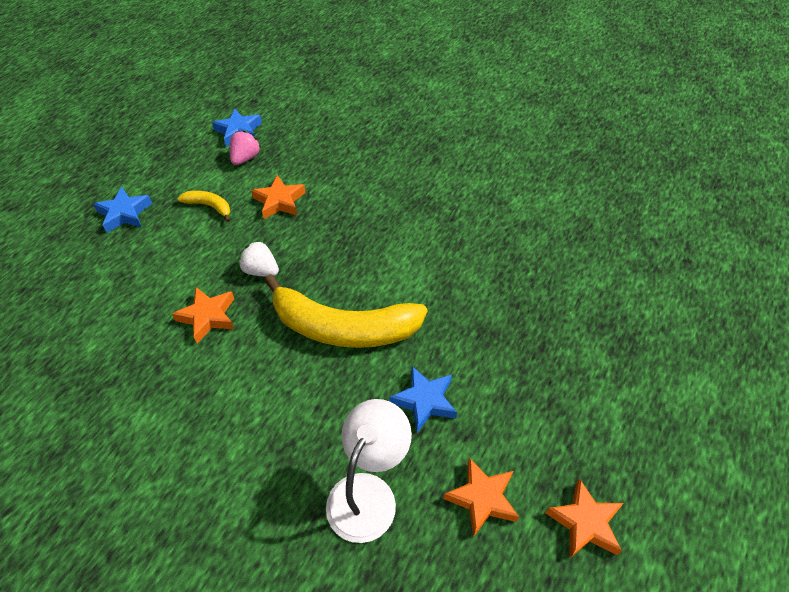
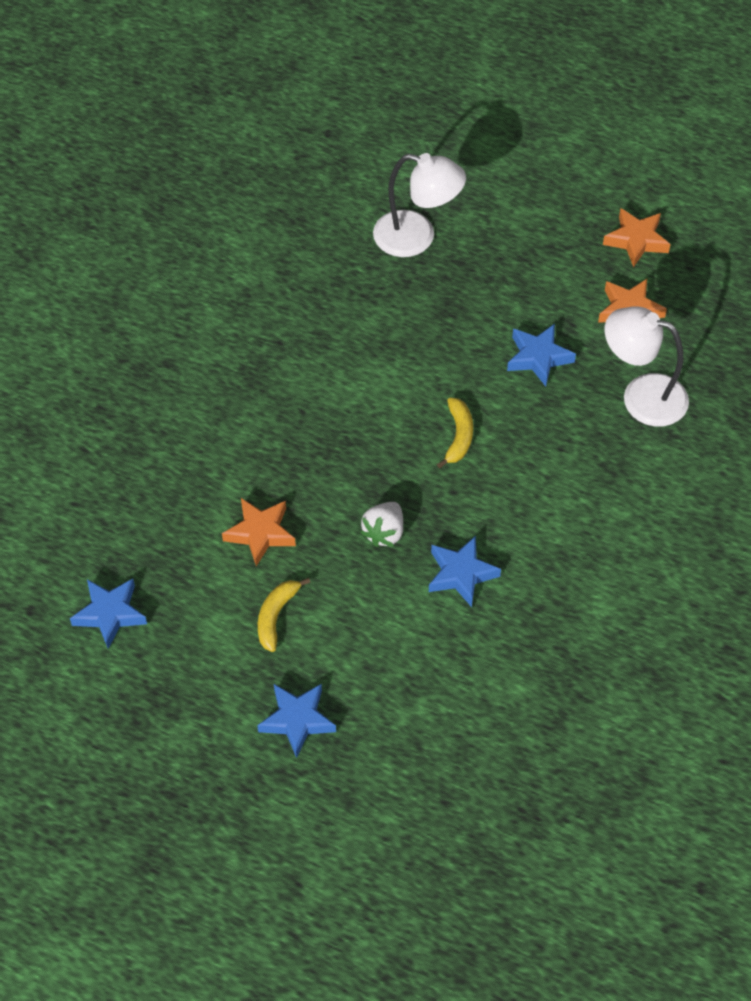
camera: 95 degrees left, 5 degrees up
orange star [172,287,234,343] -> blue star [429,535,501,607]
pink strawberry [230,130,261,165] -> none
yellow banana [264,274,428,348] -> yellow banana [437,398,473,468], size x0.44
none -> white lamp [373,153,466,257]

